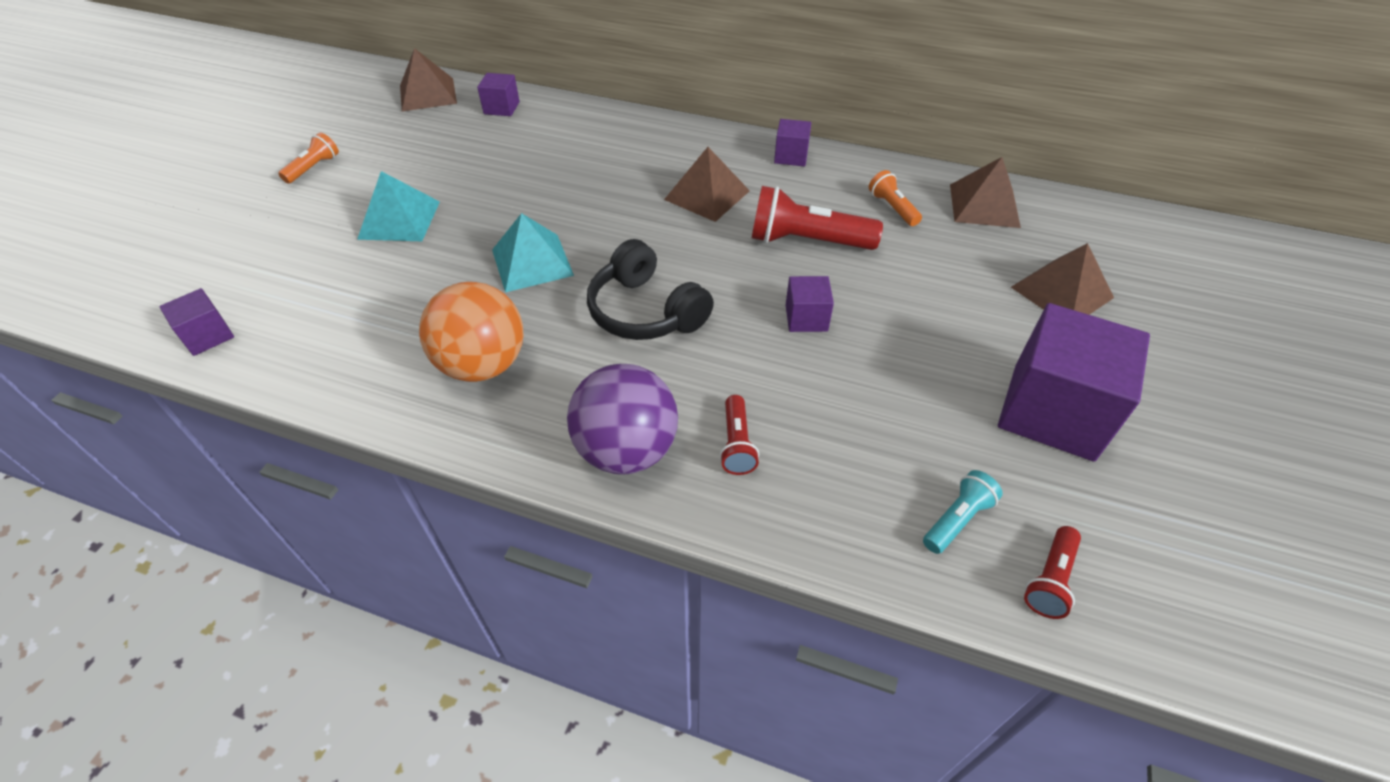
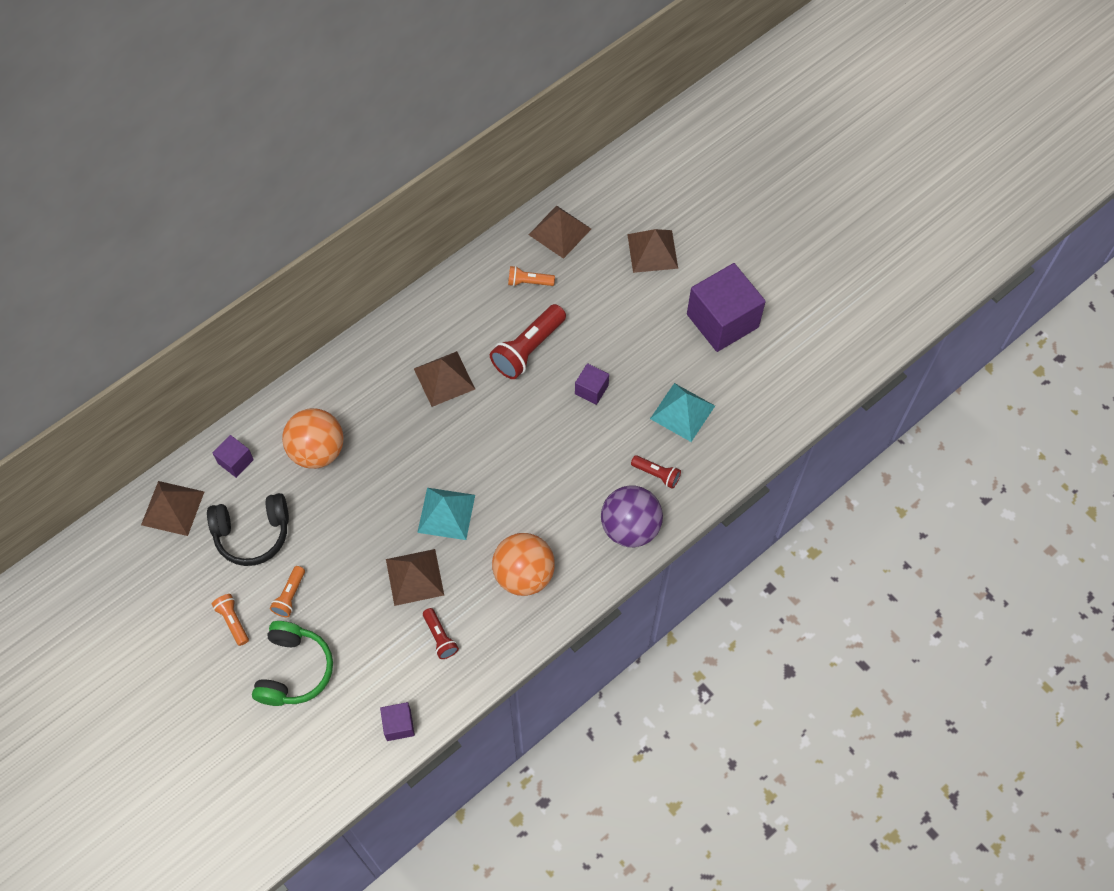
camera: 60 degrees left, 15 degrees up
turquoise pyramid [357,171,440,241] -> turquoise pyramid moved to [650,383,715,442]
black headphones [587,239,714,340] -> black headphones moved to [207,493,289,566]
purple cube [774,119,811,166] -> none
turquoise flashlight [923,470,1003,554] -> none
red flashlight [1024,526,1081,619] -> red flashlight moved to [423,608,459,659]
none -> green headphones [252,621,333,706]
none -> orange flashlight [270,566,305,617]
none -> orange ball [282,408,344,469]
none -> brown pyramid [386,549,444,606]

